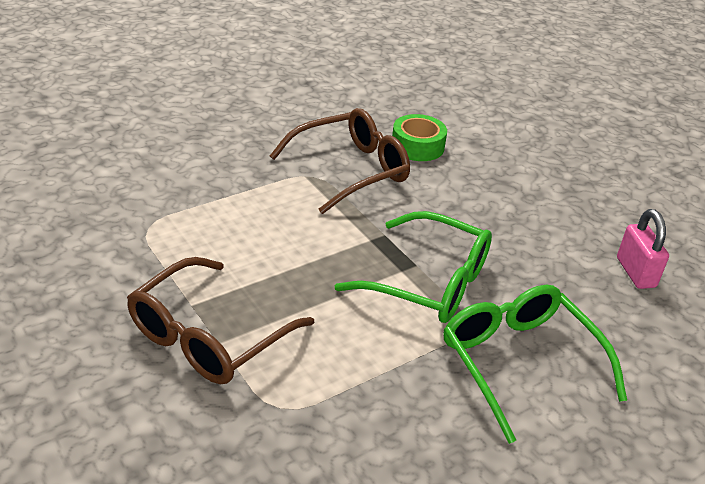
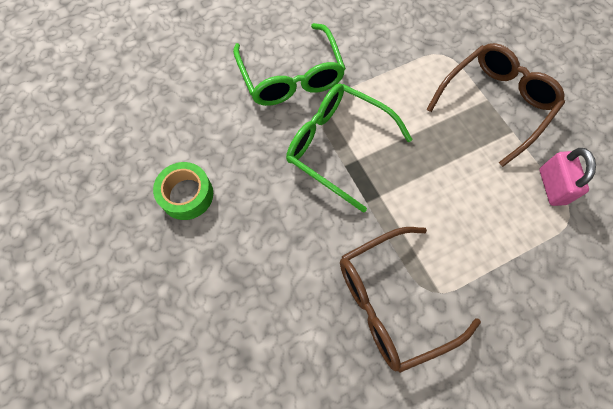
camera: 170 degrees left, 30 degrees up
green tape [392,114,447,161] -> green tape moved to [153,162,213,220]
pink padlock [617,209,669,289] -> pink padlock moved to [540,148,596,206]

